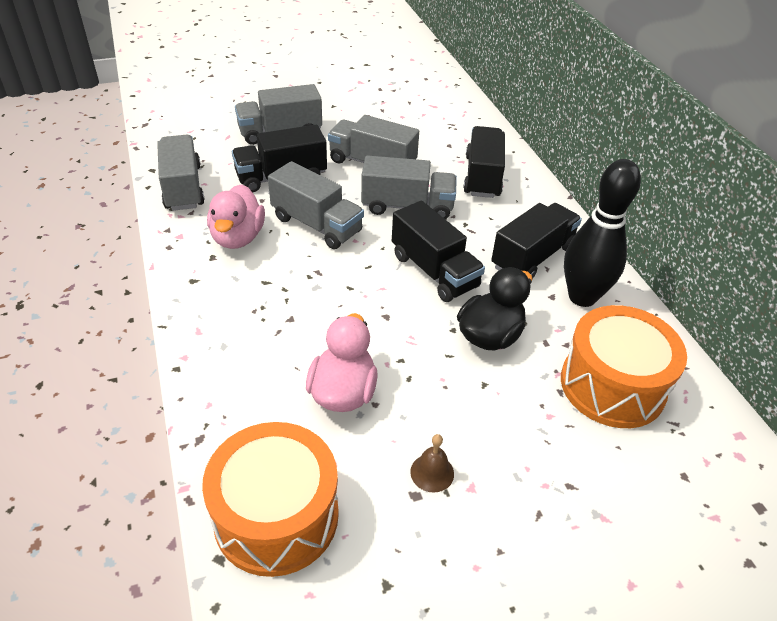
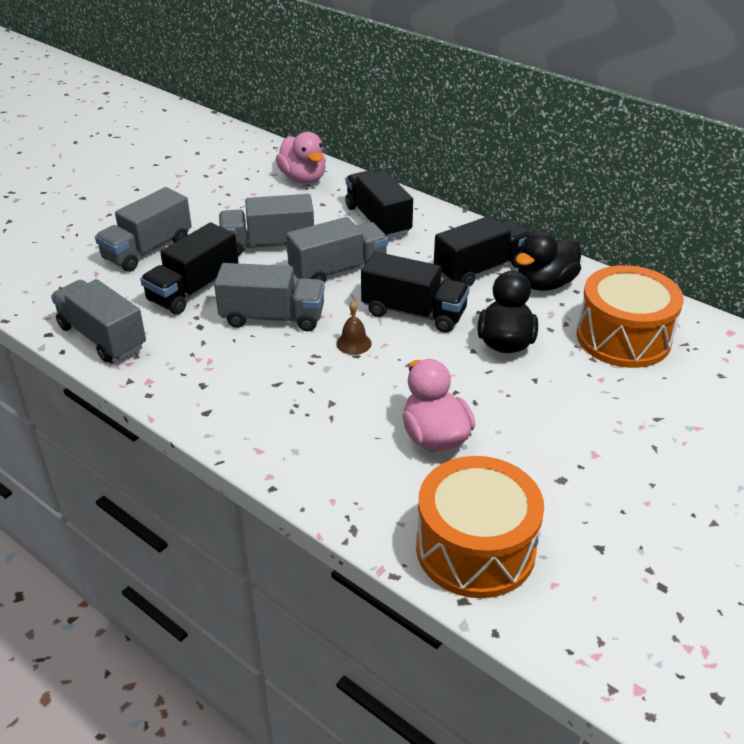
camera: 30 degrees left, 5 degrees down
pink duck [207,184,265,249] -> pink duck moved to [276,132,326,184]
brown bell [410,434,454,493] -> brown bell moved to [336,300,372,355]
black truck [491,203,582,279] -> black truck turned 45 degrees clockwise [434,216,530,286]
black bowling pin [564,159,641,307] -> black duck [516,231,581,291]

